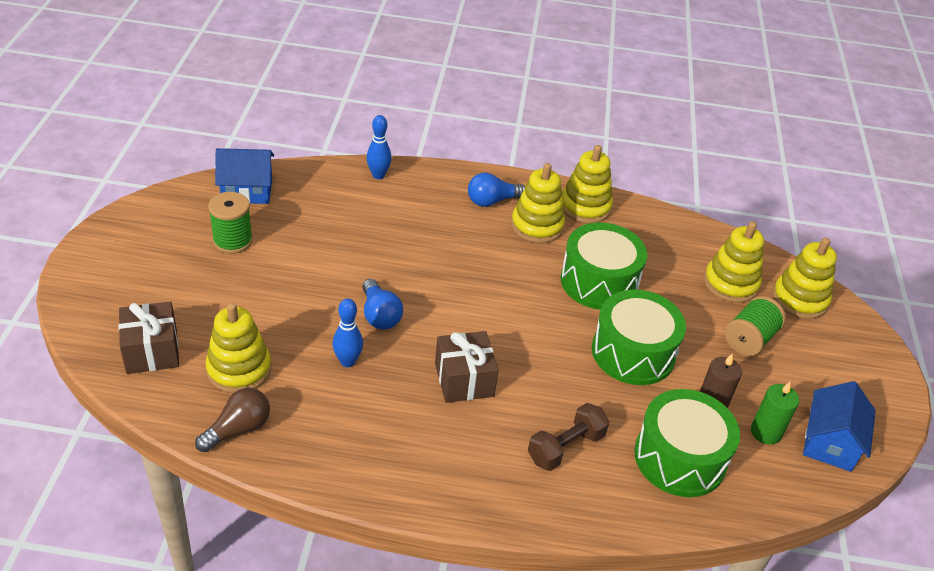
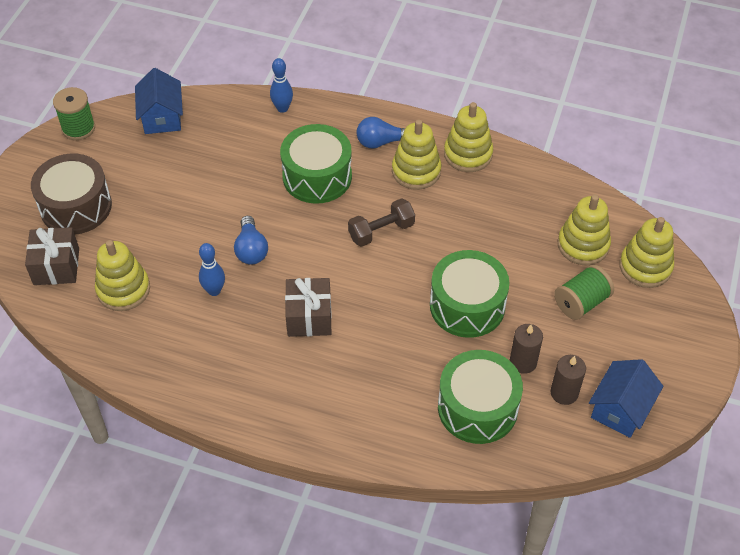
camera: 15 degrees right, 10 degrees up
brown light bulb [195,388,270,452] -> none
green spool [208,192,253,254] -> green spool moved to [53,87,95,140]
blue house [215,148,274,204] -> blue house turned 75 degrees clockwise [135,68,183,134]
brown dumbbell [528,403,609,471] -> brown dumbbell moved to [348,198,415,247]
green drum [560,222,647,310] -> green drum moved to [280,124,352,204]
green candle [751,382,799,445] -> brown candle [551,355,586,405]
none -> brown drum [31,154,112,235]

